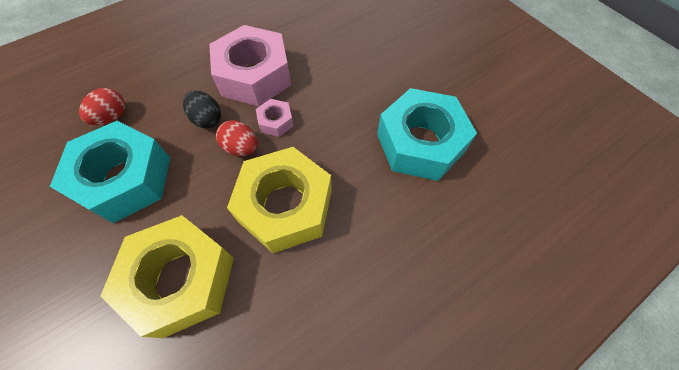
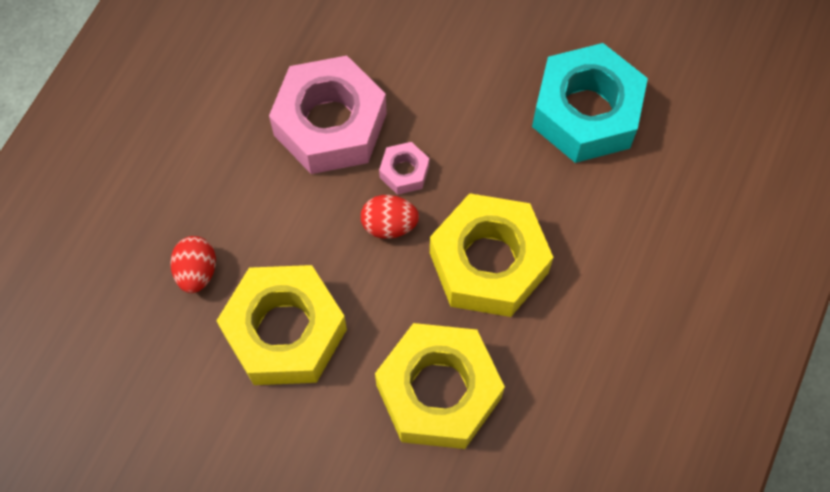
camera: 30 degrees left, 5 degrees up
turquoise nut [50,121,170,223] -> yellow nut [216,265,347,385]
black egg [183,91,221,128] -> none

